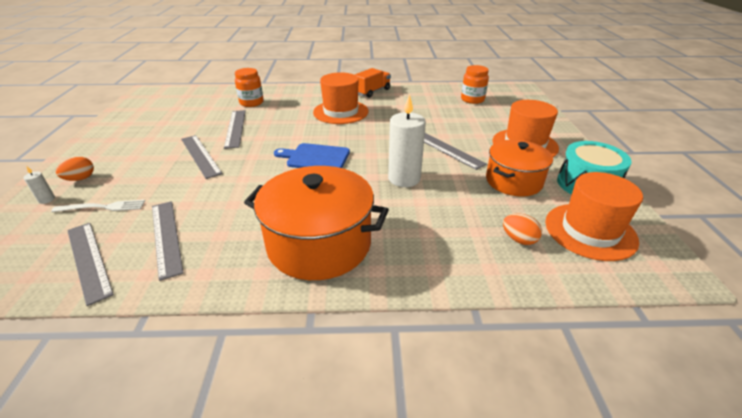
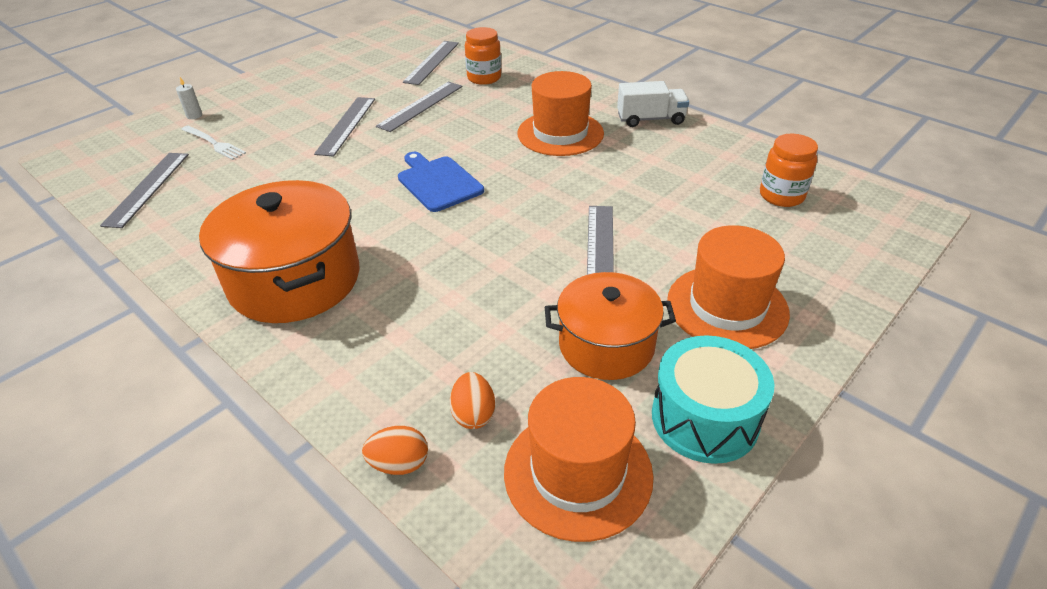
camera: 45 degrees right, 5 degrees up
orange egg [56,156,94,181] -> orange egg moved to [362,426,428,475]
grey ruler [152,201,183,281] -> grey ruler moved to [403,41,459,85]
orange truck [354,68,391,98] -> white truck [617,81,689,127]
white candle [388,94,426,187] -> none

